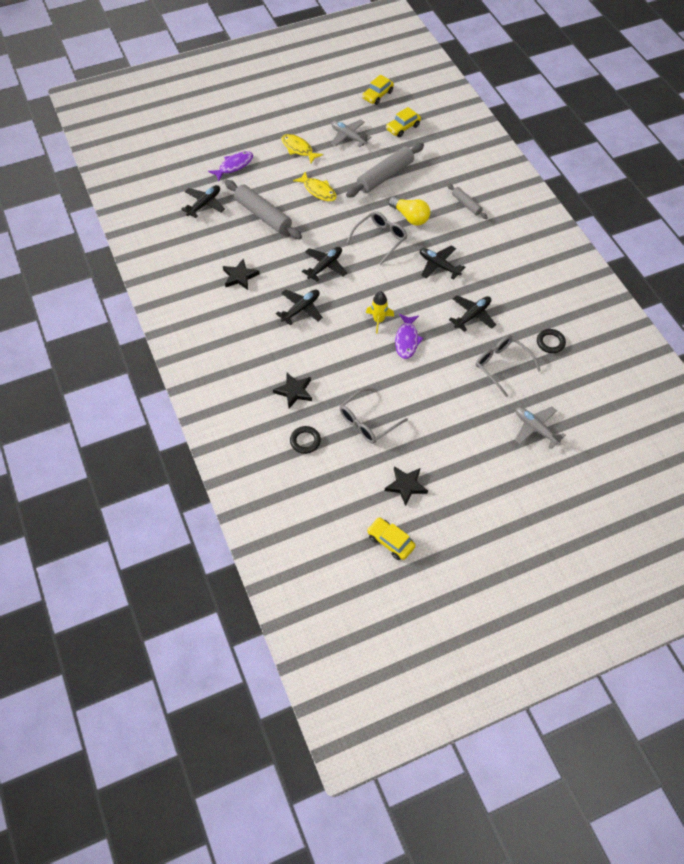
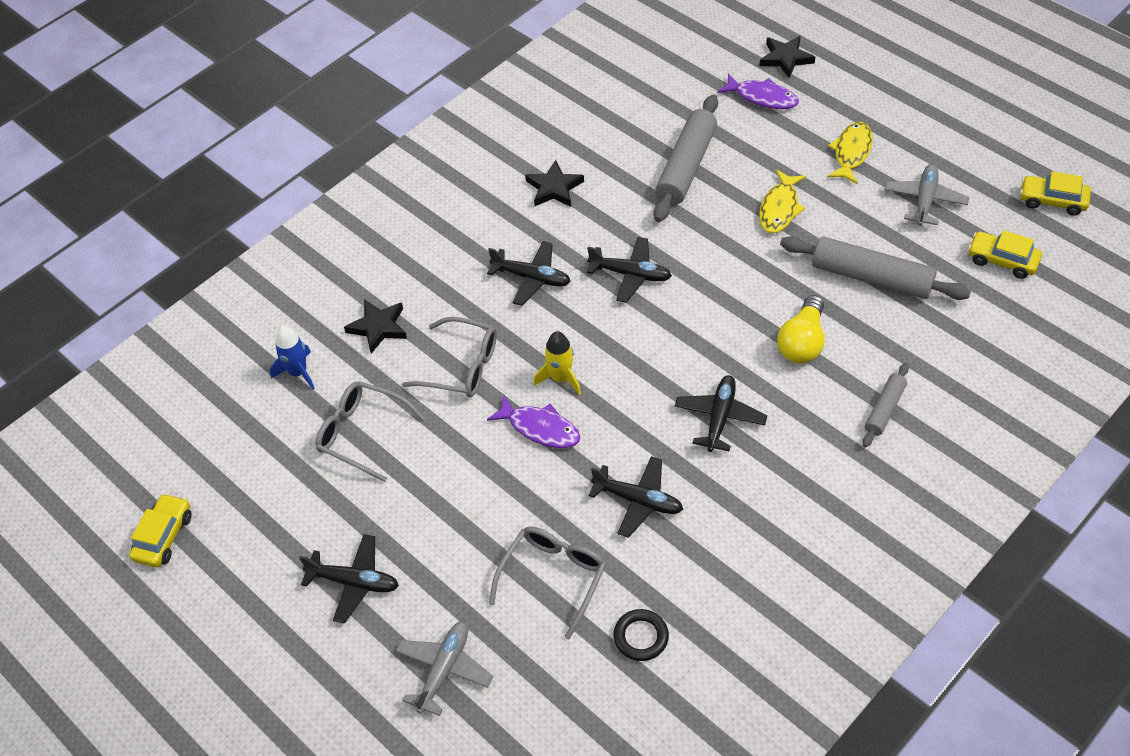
camera: 70 degrees right, 5 degrees down
black plane [181,185,225,218] -> black plane moved to [299,534,399,624]
black ring [290,426,321,454] -> blue rocket [270,326,315,390]
grey glasses [347,211,407,265] -> grey glasses moved to [402,317,497,397]
black star [385,466,428,506] -> black star moved to [759,36,815,78]
purple fish [395,314,423,359] -> purple fish turned 135 degrees counterclockwise [487,395,580,448]

